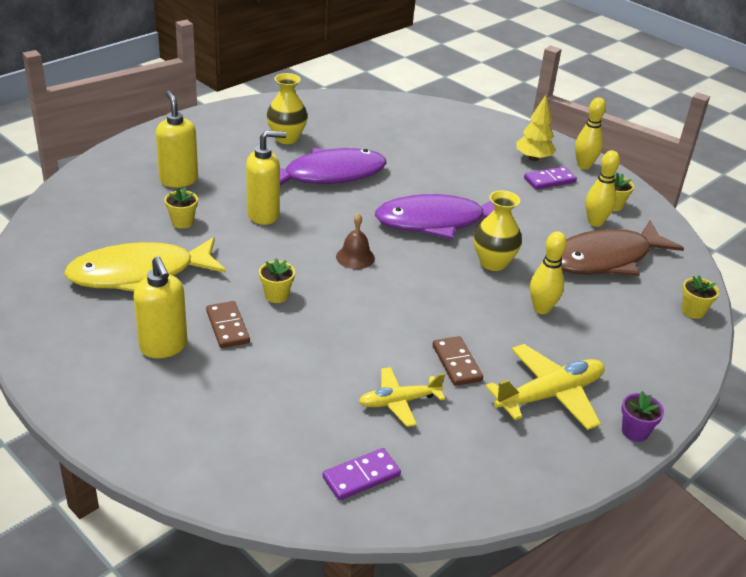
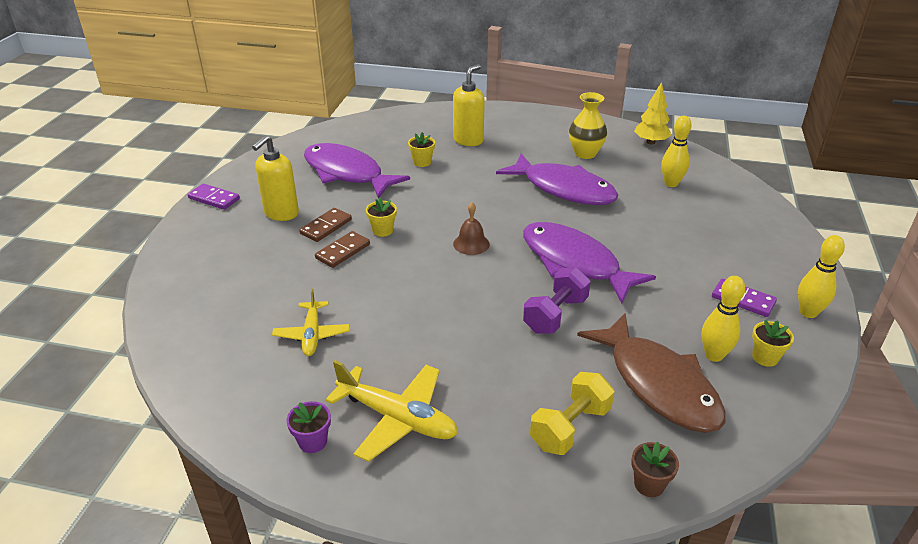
camera: 60 degrees right, 0 degrees up
yellow fish [64,237,226,292] -> purple fish [304,143,410,199]
yellow soap dispenser [246,130,286,225] -> none
purple domino [322,448,401,500] -> purple domino moved to [188,184,240,210]
yellow plane [359,367,445,427] -> yellow plane turned 135 degrees counterclockwise [272,288,350,356]
brown domino [432,336,483,386] -> brown domino moved to [315,231,370,268]
yellow vase [474,190,522,271] -> purple dumbbell [523,267,591,334]
yellow tree [516,95,556,161] -> yellow tree moved to [634,82,671,145]
yellow bowling pin [530,231,567,314] -> yellow bowling pin moved to [661,116,692,187]
brown fish [561,220,684,276] -> brown fish turned 150 degrees counterclockwise [577,313,726,433]
purple flower pot [621,391,664,442] -> purple flower pot moved to [286,401,331,453]
yellow flower pot [682,275,719,319] -> brown flower pot [632,441,679,497]
none -> yellow dumbbell [530,372,615,455]

